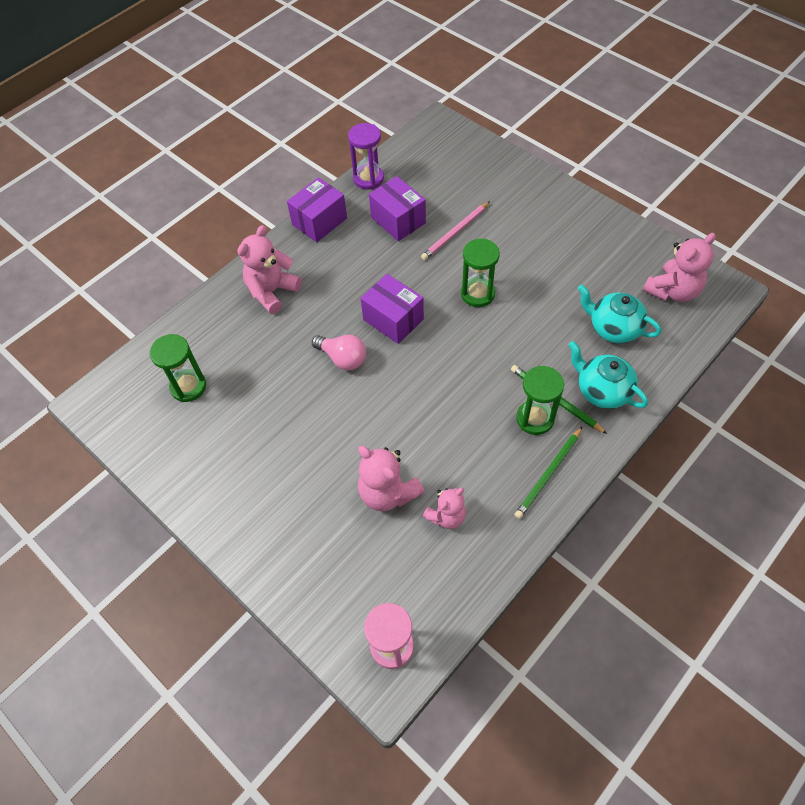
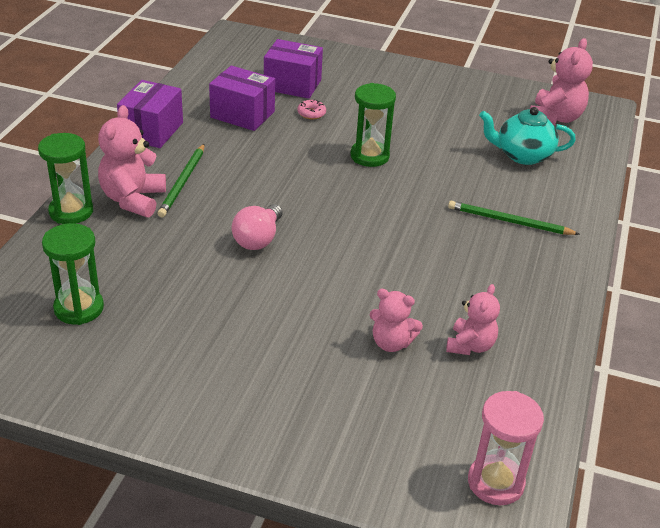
camera: 30 degrees left, 20 degrees down
pink light bulb [312,335,366,370] -> pink light bulb turned 105 degrees clockwise [232,204,282,250]
purple hourglass [348,123,384,190] -> none
pink teddy bear [358,446,425,511] -> pink teddy bear [370,289,423,352], size x0.65
purple box [360,274,424,344] -> purple box moved to [264,39,323,99]
pink pencil [421,201,490,260] -> pink donut [298,100,326,119]
green pencil [514,426,583,519] -> green pencil moved to [157,144,205,217]
green hourglass [516,366,564,435] -> green hourglass moved to [38,133,93,224]
turquoise teapot [569,341,648,409] -> none

